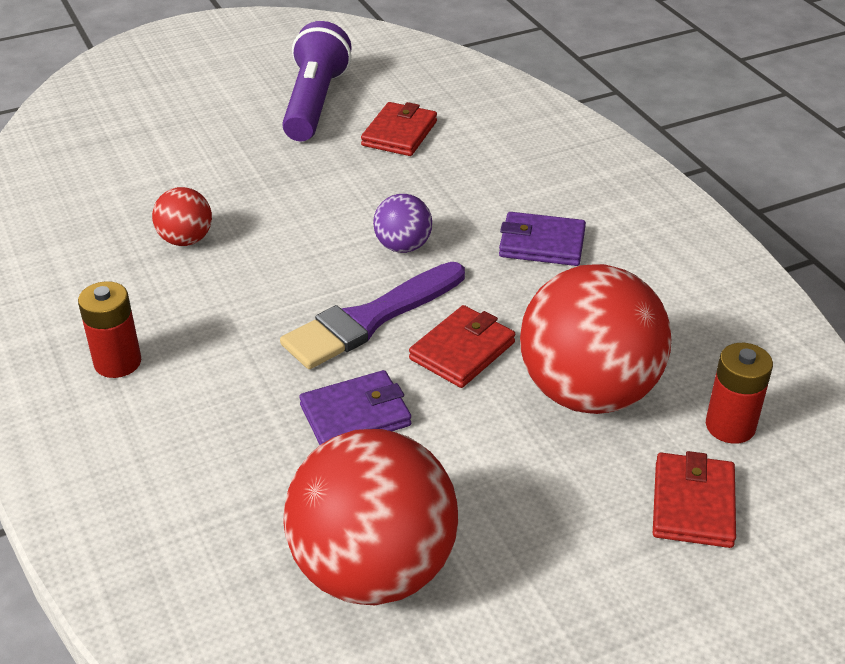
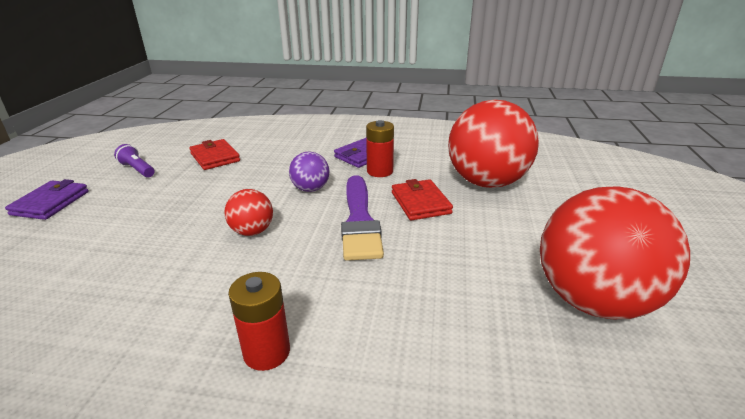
camera: 55 degrees left, 10 degrees down
red ball [152,187,212,246] -> red ball moved to [224,189,273,236]
purple flashlight [282,21,352,141] -> purple flashlight [114,144,155,177], size x0.50
purple wallet [299,370,411,445] -> purple wallet moved to [5,179,89,220]
red wallet [653,451,736,548] -> none
red battery [706,343,773,444] -> red battery moved to [366,120,394,177]

